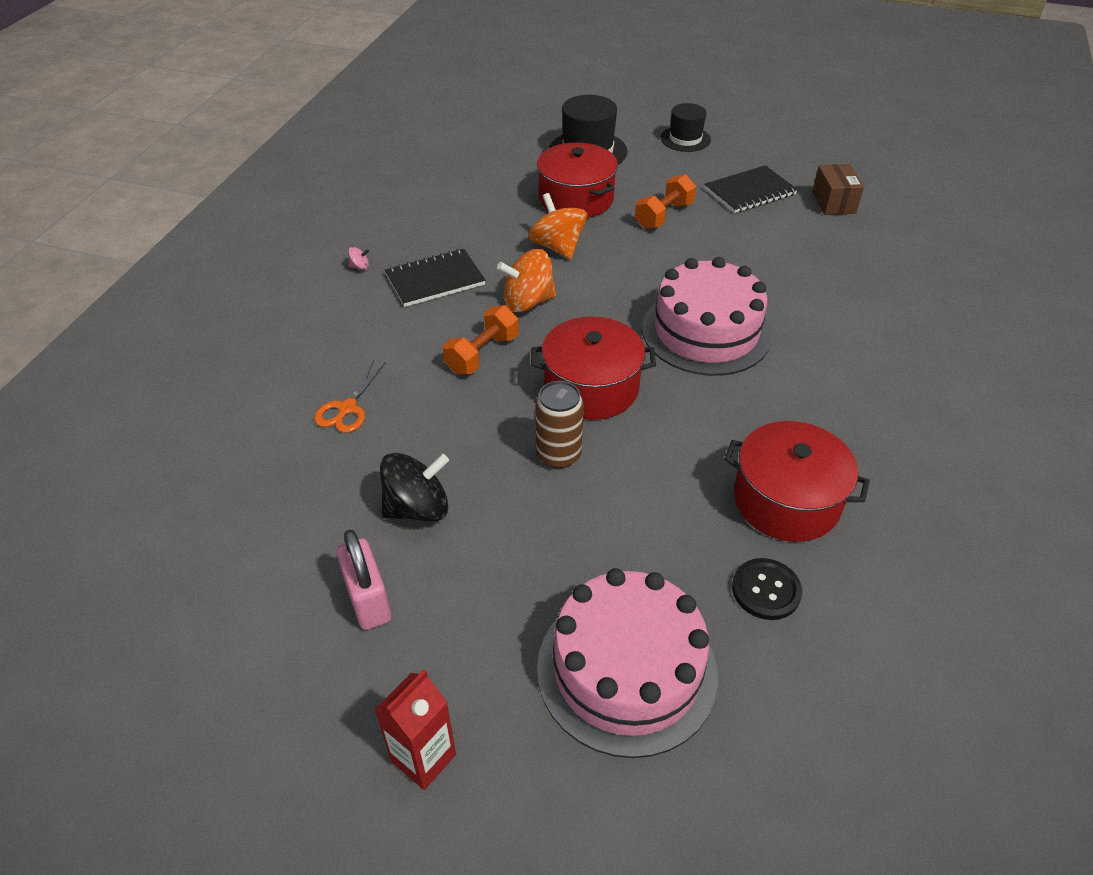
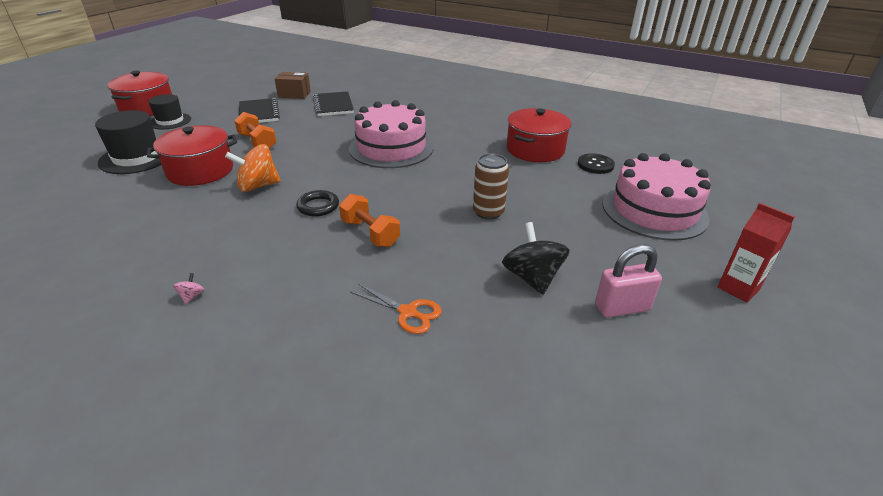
camera: 80 degrees left, 10 degrees down
black notebook [385,249,486,307] -> black notebook moved to [313,91,354,116]
orange spinning top [497,249,556,312] -> black ring [296,190,339,216]
red pot [531,317,656,420] -> red pot moved to [108,71,172,116]

